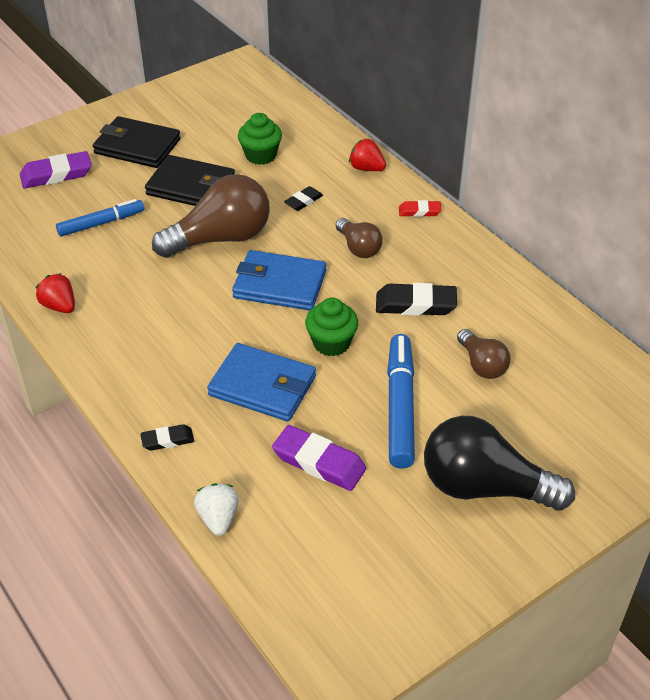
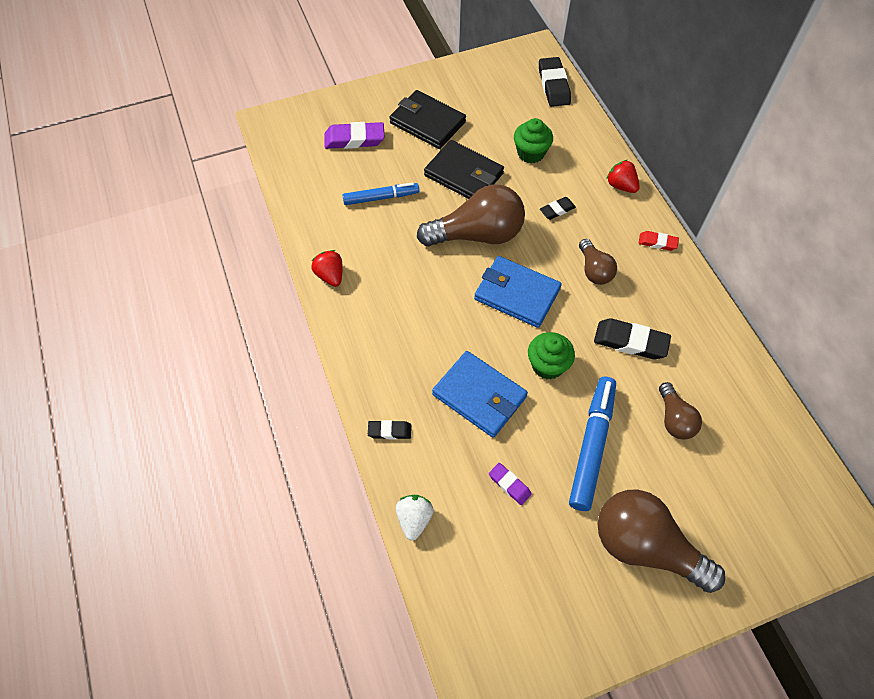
camera: 15 degrees right, 15 degrees up
purple eraser [272,425,366,491] -> purple eraser [489,463,532,505], size x0.57
black light bulb [424,416,575,510] -> brown light bulb [598,490,725,593]
none -> black eraser [539,57,571,107]

